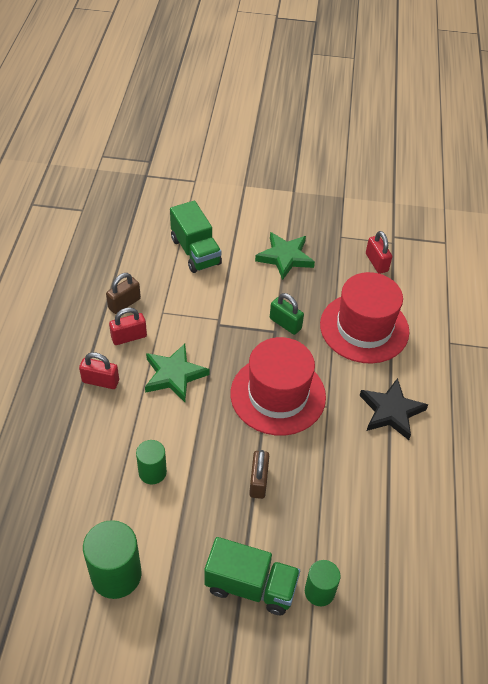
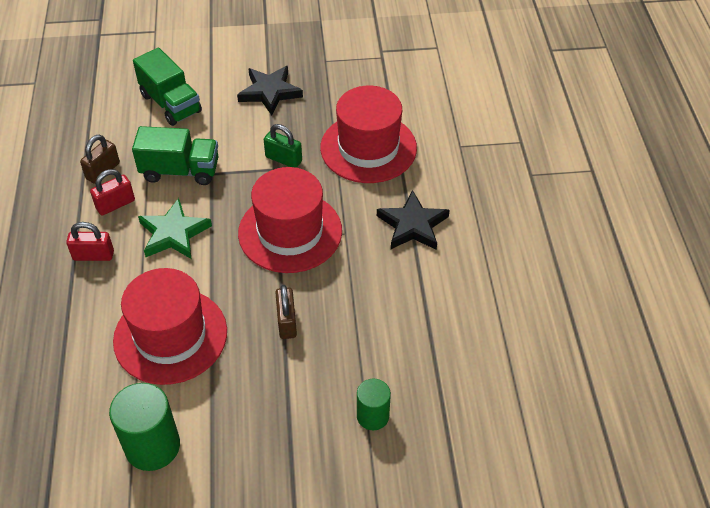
camera: 10 degrees left, 0 degrees up
green cylinder [136,440,167,484] -> red hat [113,268,227,385]
green truck [204,537,300,615] -> green truck moved to [132,126,219,185]
green star [255,232,315,280] -> black star [237,66,303,116]
red padlock [366,231,392,274] -> none

